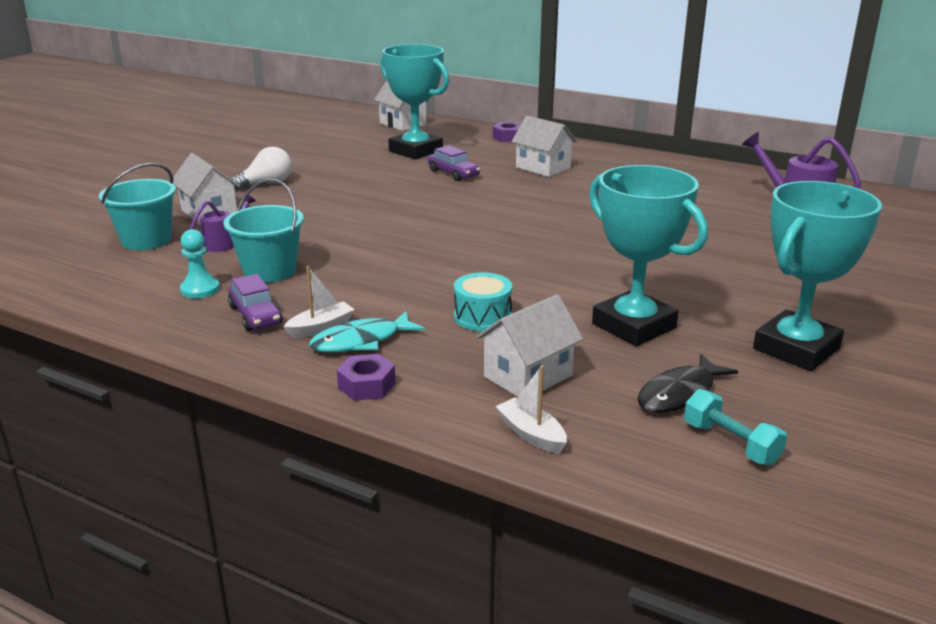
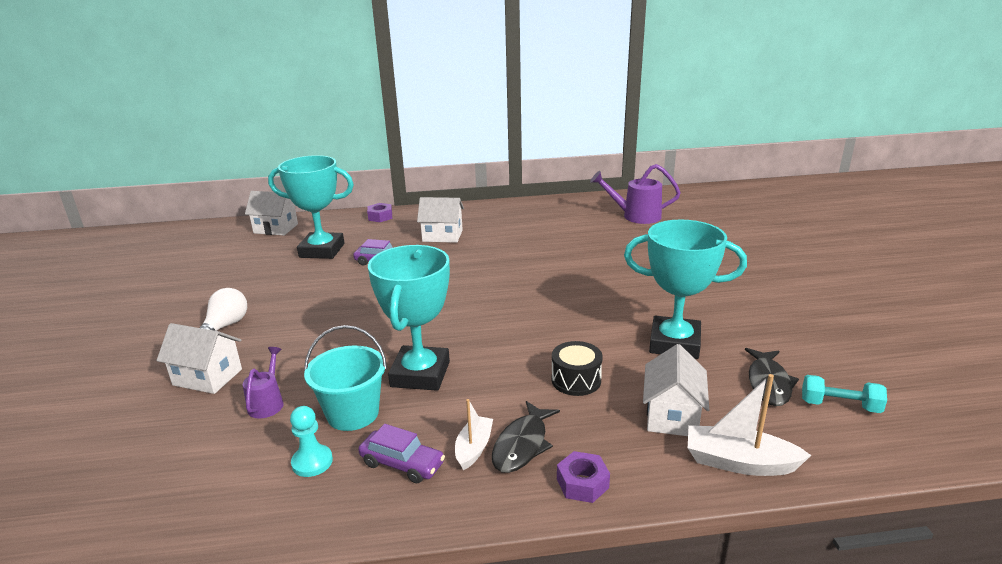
camera: 35 degrees left, 0 degrees up
turquoise bucket [99,163,176,250] -> none
turquoise fish [309,311,425,352] -> black fish [492,401,560,473]
turquoise drum [454,272,512,331] -> black drum [552,341,603,396]
white boat [496,365,567,454] -> white boat [688,374,811,476], size x1.56
turquoise trophy [753,181,882,371] -> turquoise trophy moved to [368,245,450,391]

